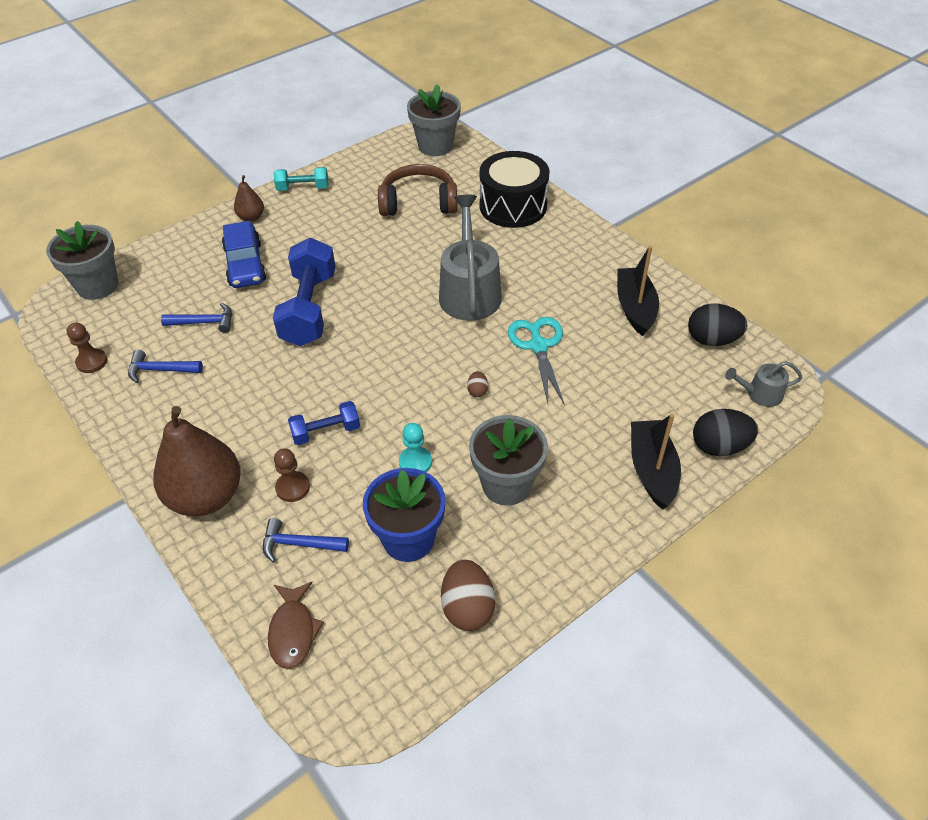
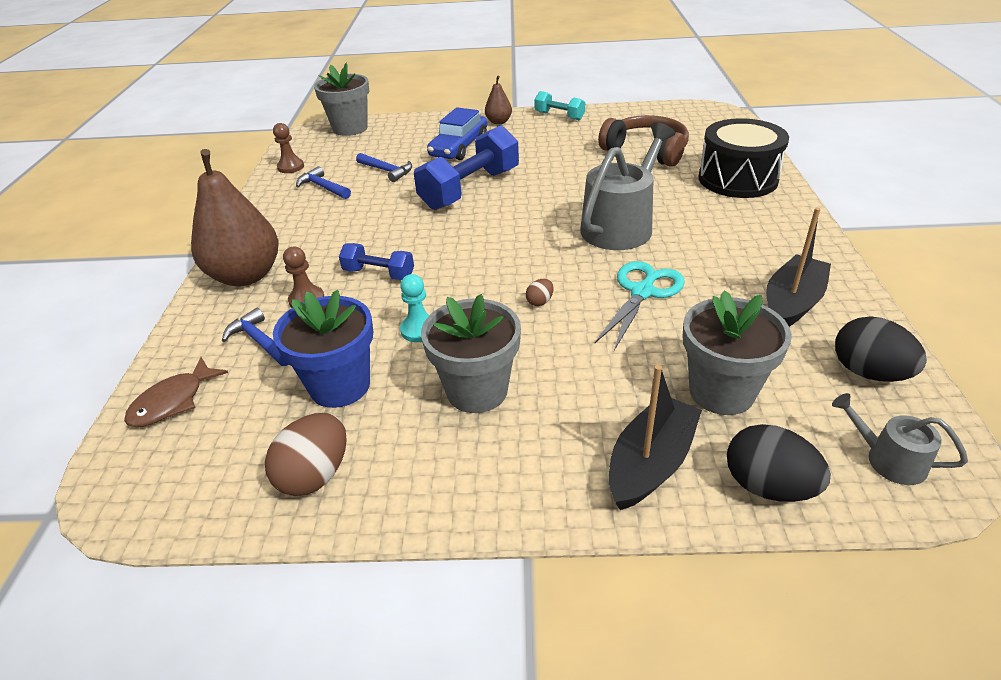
camera: 40 degrees right, 10 degrees down
grey flower pot [407,84,461,156] -> grey flower pot moved to [682,290,792,415]

